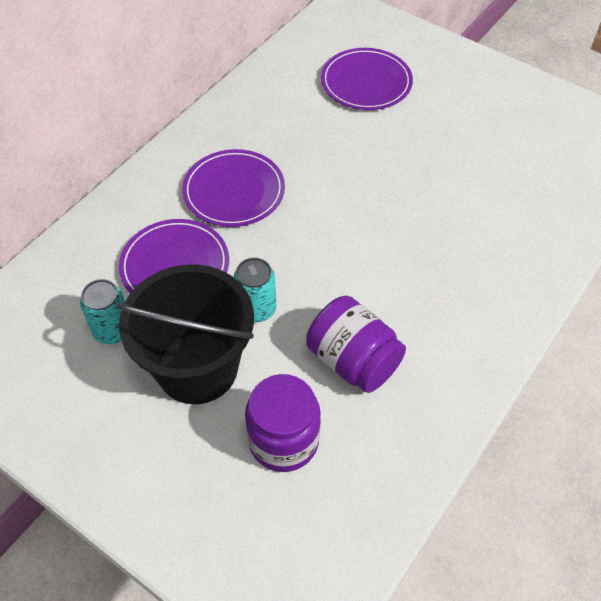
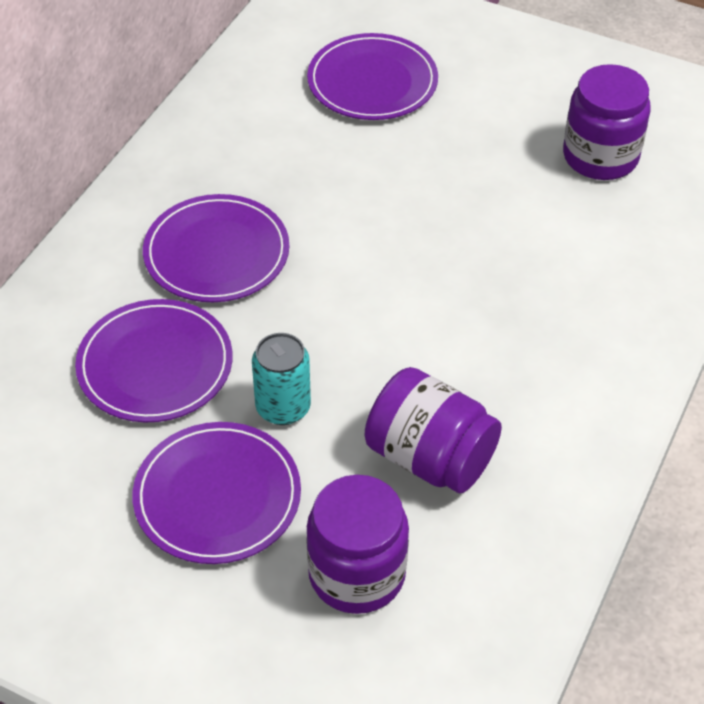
camera: 10 degrees left, 5 degrees down
turquoise can [80,279,125,344] -> none
black bucket [117,264,254,404] -> purple plate [132,422,301,564]
none -> purple jar [563,64,650,180]

